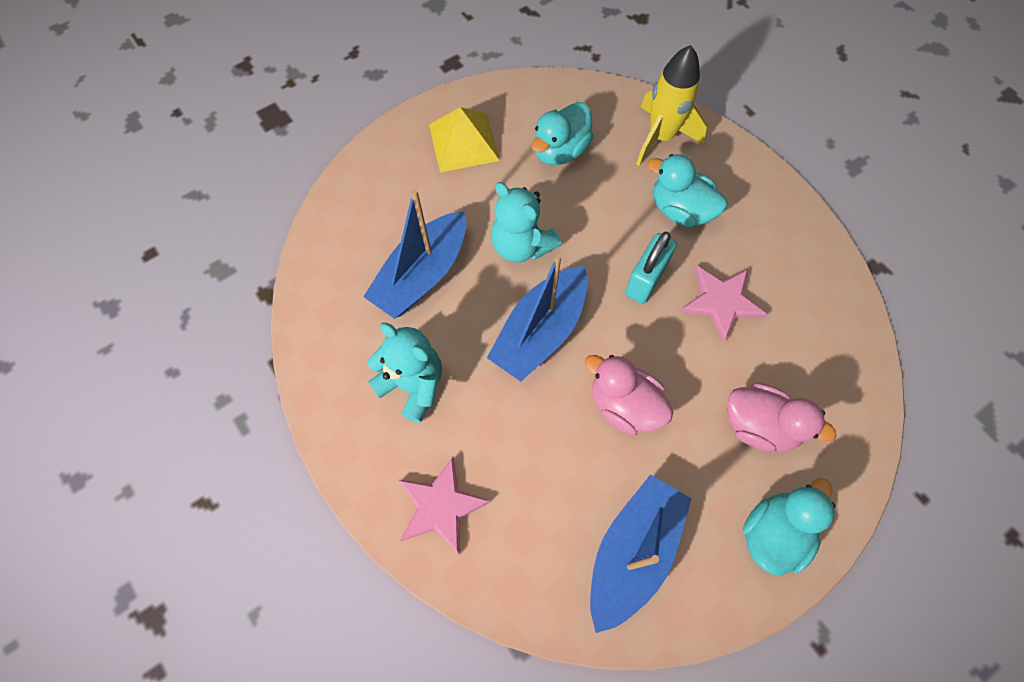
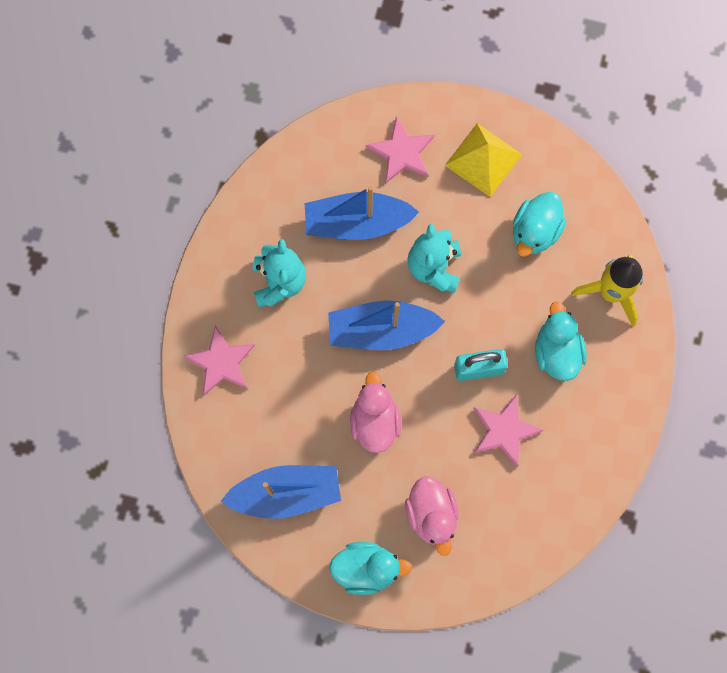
camera: 50 degrees right, 10 degrees up
turquoise duck [531,102,594,165] -> turquoise duck turned 60 degrees counterclockwise [513,192,566,257]
none -> pink star [366,117,435,184]

